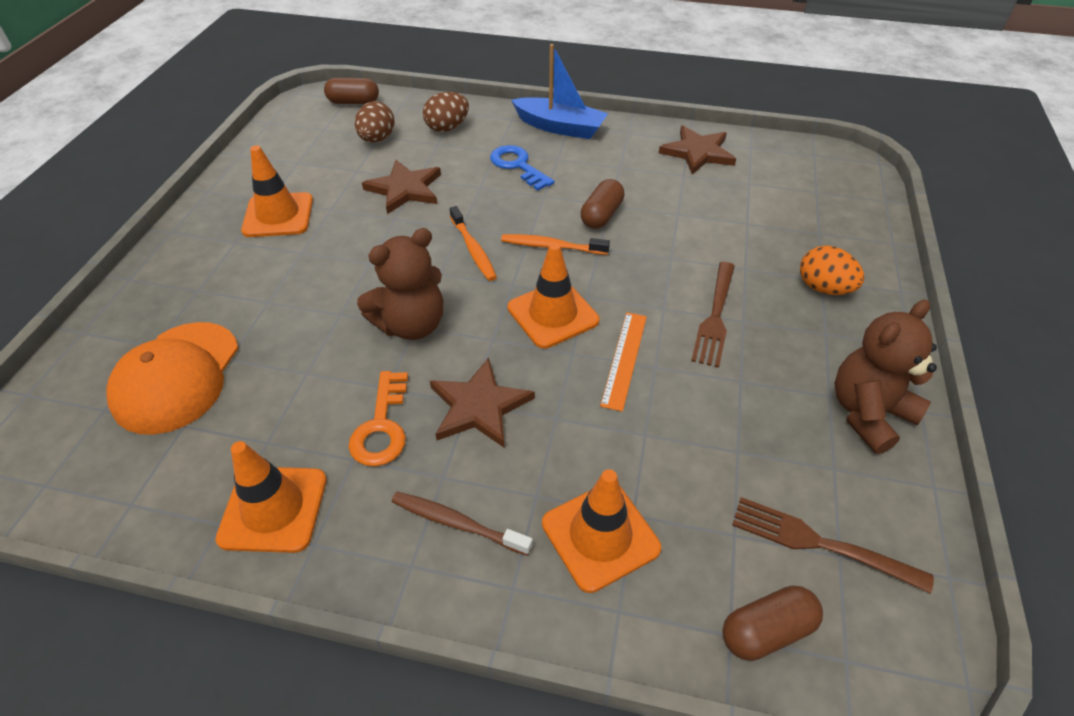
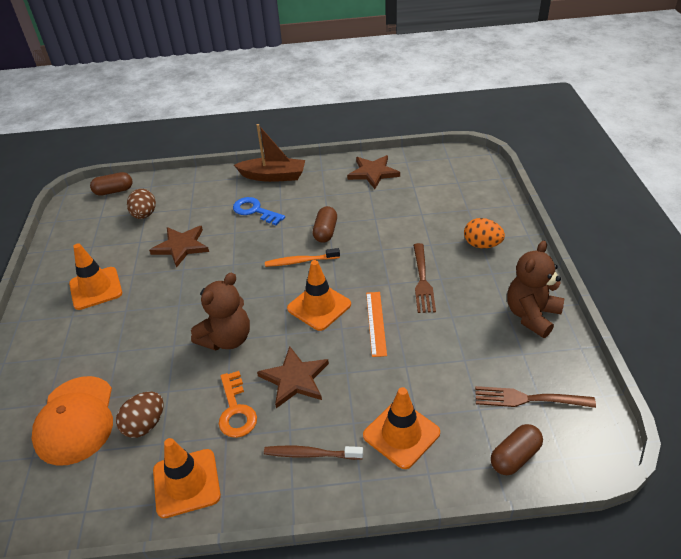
camera: 15 degrees left, 5 degrees down
brown egg [423,92,469,132] -> brown egg moved to [116,392,164,438]
orange toothbrush [450,206,497,281] -> none
blue boat [511,44,608,139] -> brown boat [234,124,305,182]

